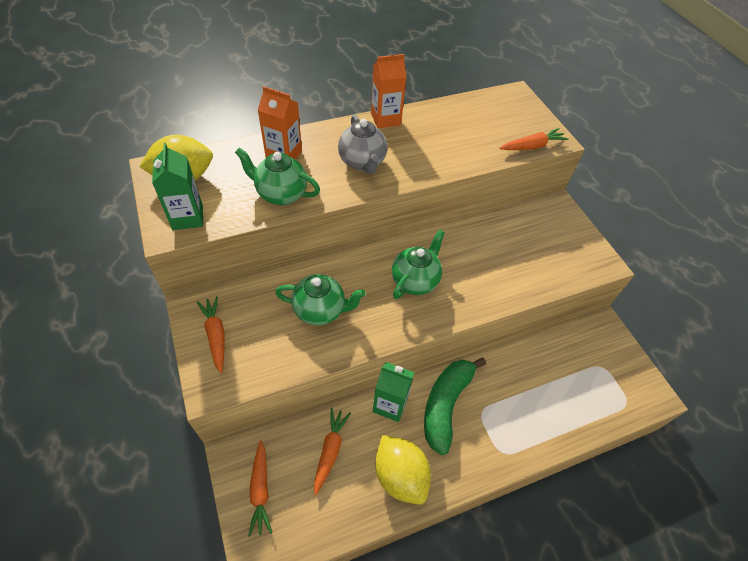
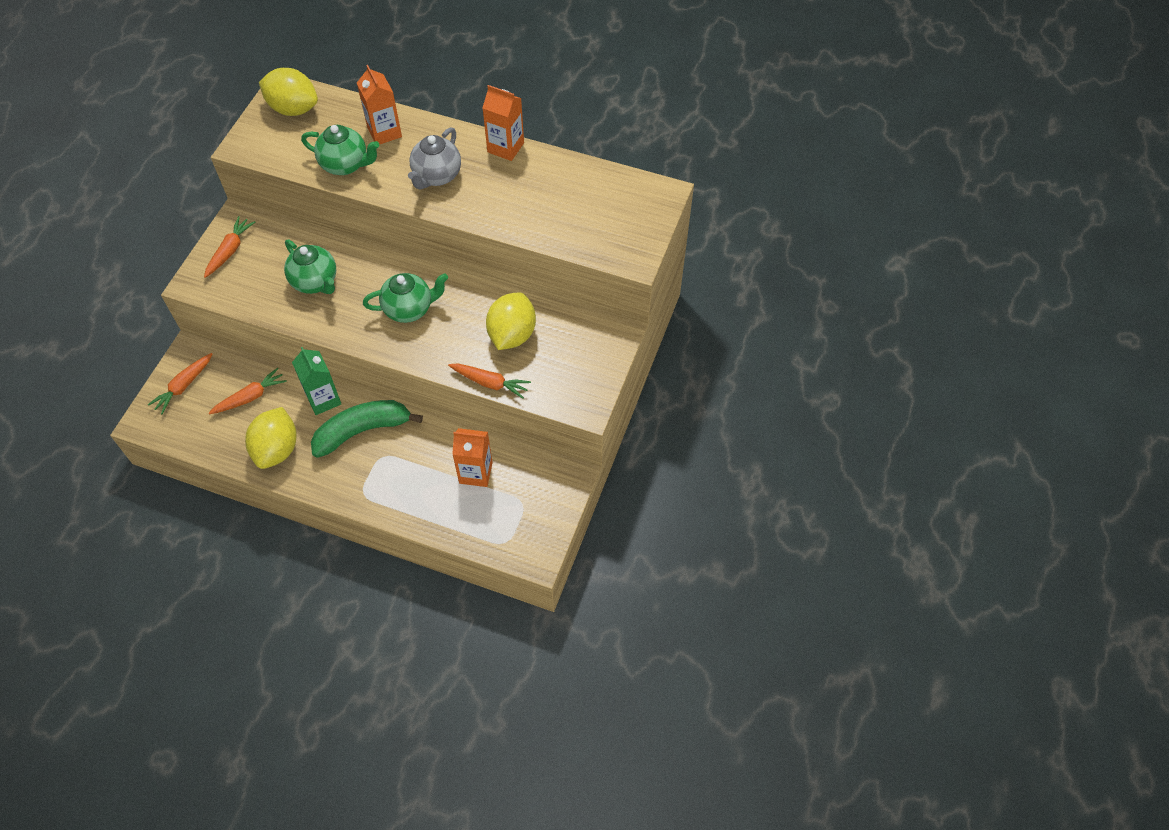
camera: 45 degrees right, 5 degrees up
green carton [152,143,203,230] -> none
green teapot [235,147,320,205] -> green teapot turned 135 degrees clockwise [301,125,379,175]
orange carrot [499,128,569,150] -> orange carrot moved to [448,363,531,399]
none -> orange carton [452,428,493,487]
none -> yellow lemon [486,293,536,350]

